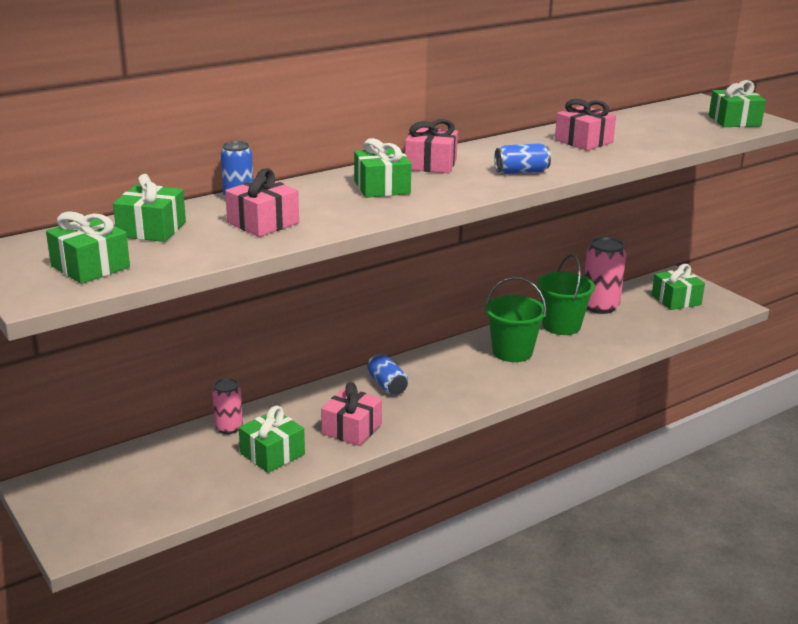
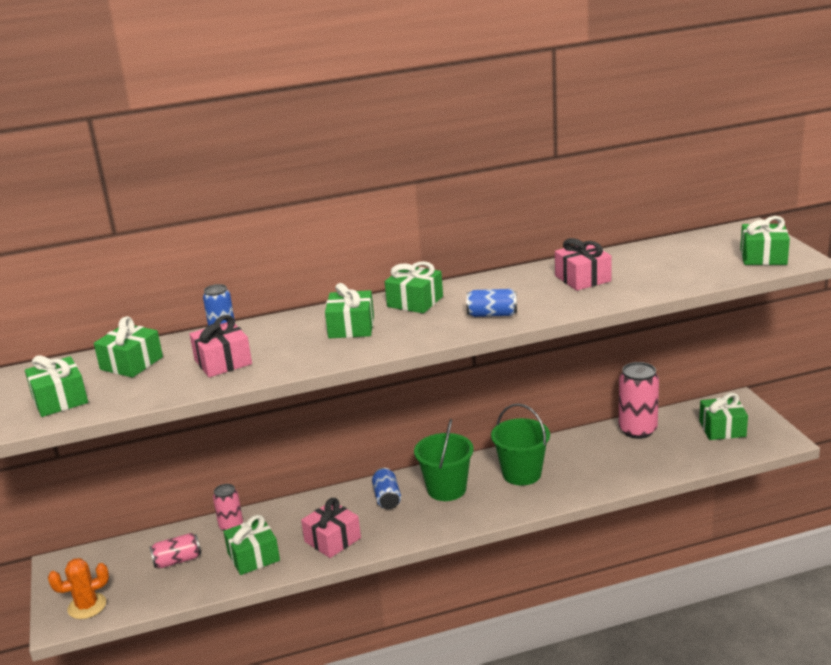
camera: 20 degrees right, 0 degrees up
pink gift [405,119,458,173] -> green gift [385,261,443,313]
green bucket [537,254,595,335] -> green bucket moved to [414,419,474,501]
none -> orange cactus [48,558,109,619]
none -> pink can [150,533,201,568]

